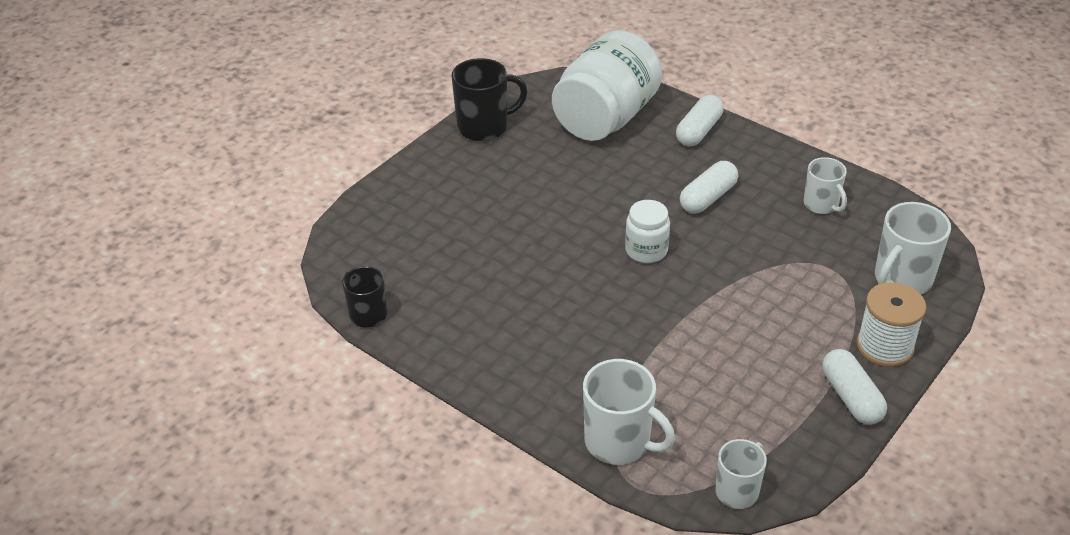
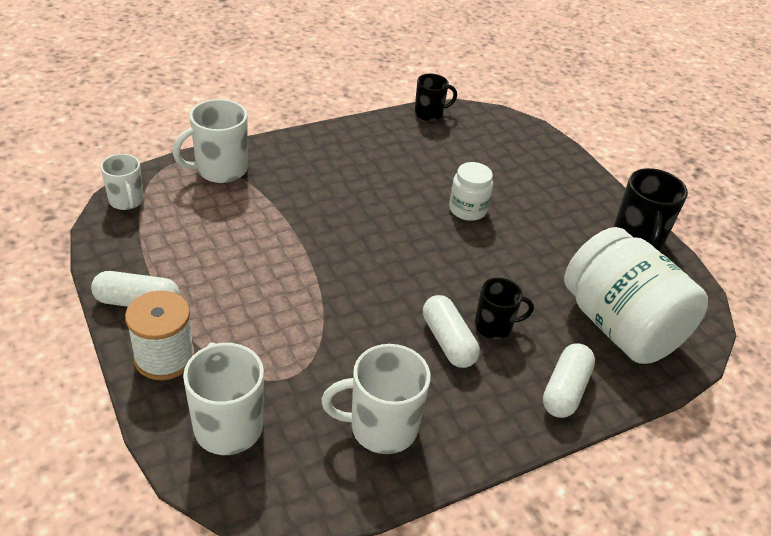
camera: 110 degrees right, 0 degrees up
white jar [625,200,670,263] -> white jar moved to [449,162,493,221]
white capsule [676,95,724,146] -> white capsule turned 60 degrees clockwise [543,343,595,418]
white mug [804,157,847,214] -> white mug [321,344,431,454], size x1.56
none -> black mug [475,278,534,339]

